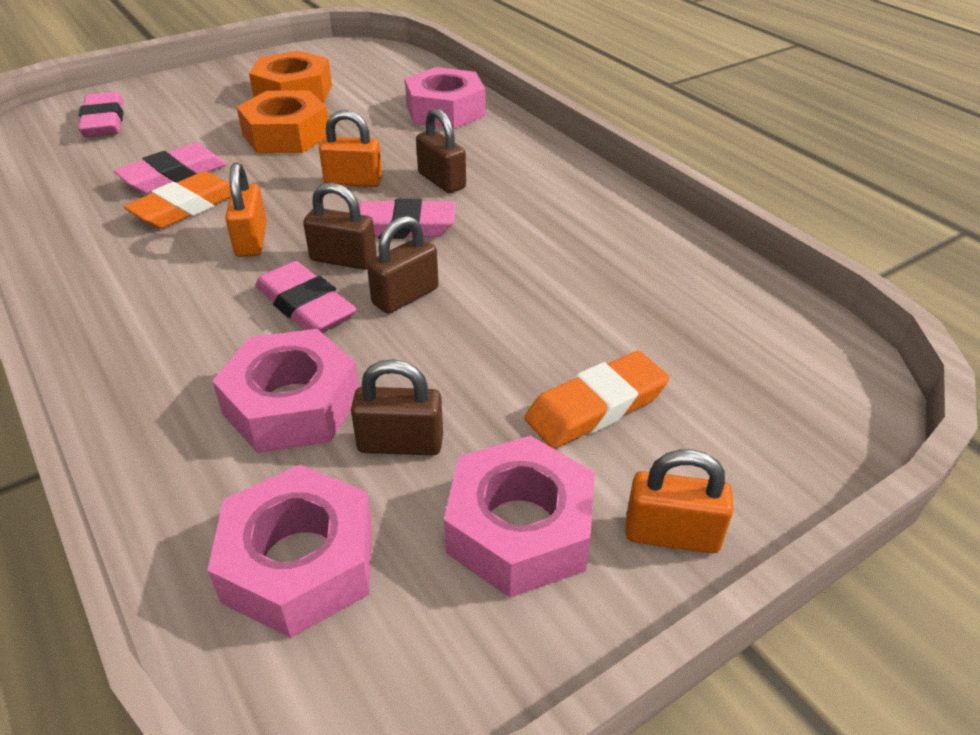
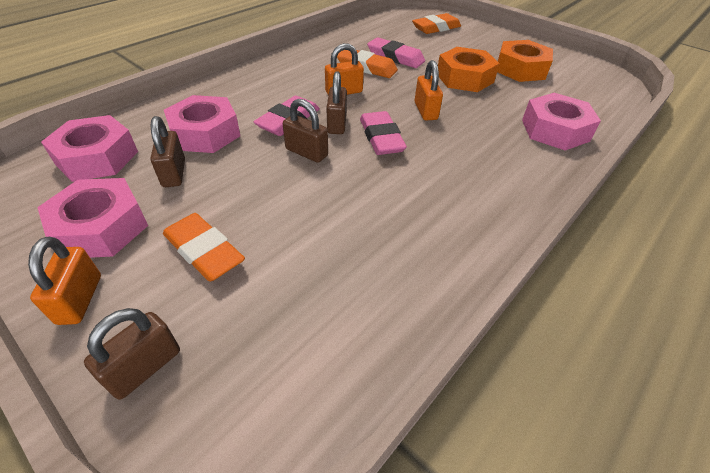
camera: 75 degrees right, 5 degrees up
pink eraser [78,92,123,137] -> orange eraser [412,13,461,34]
brown padlock [416,108,466,193] -> brown padlock moved to [84,308,180,400]

